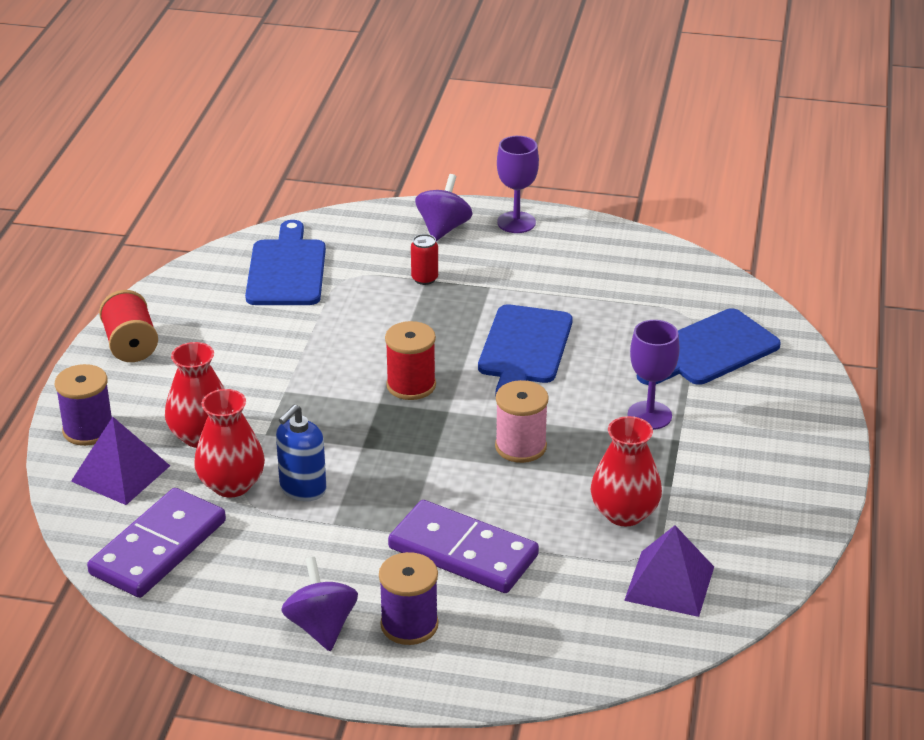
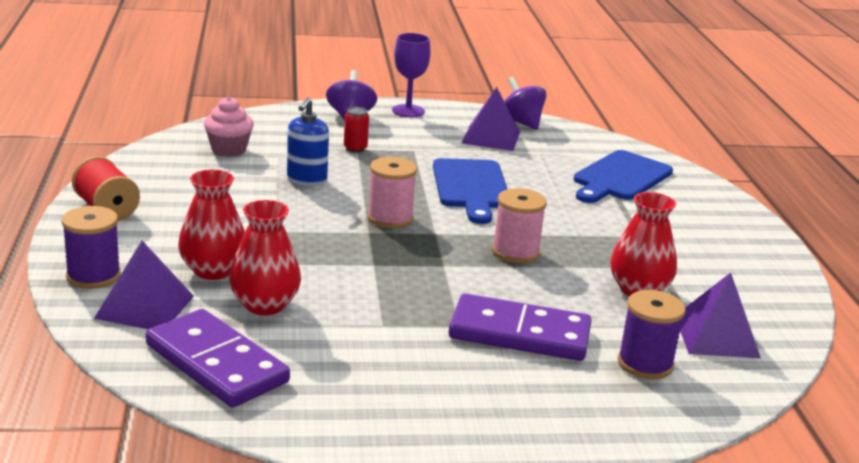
camera: 20 degrees left, 10 degrees down
purple domino [87,488,226,598] -> purple domino turned 60 degrees counterclockwise [145,309,290,407]
blue cutting board [245,220,326,305] -> pink cupcake [204,96,254,157]
blue soap dispenser [276,405,326,501] -> blue soap dispenser moved to [287,97,329,186]
purple spinning top [281,557,358,651] -> purple spinning top moved to [504,77,546,130]
purple spool [379,552,439,645] -> purple spool moved to [618,290,686,379]
red spool [385,321,436,400] -> pink spool [367,157,417,228]
purple goblet [627,320,680,430] -> none
none -> purple pyramid [462,87,520,151]

